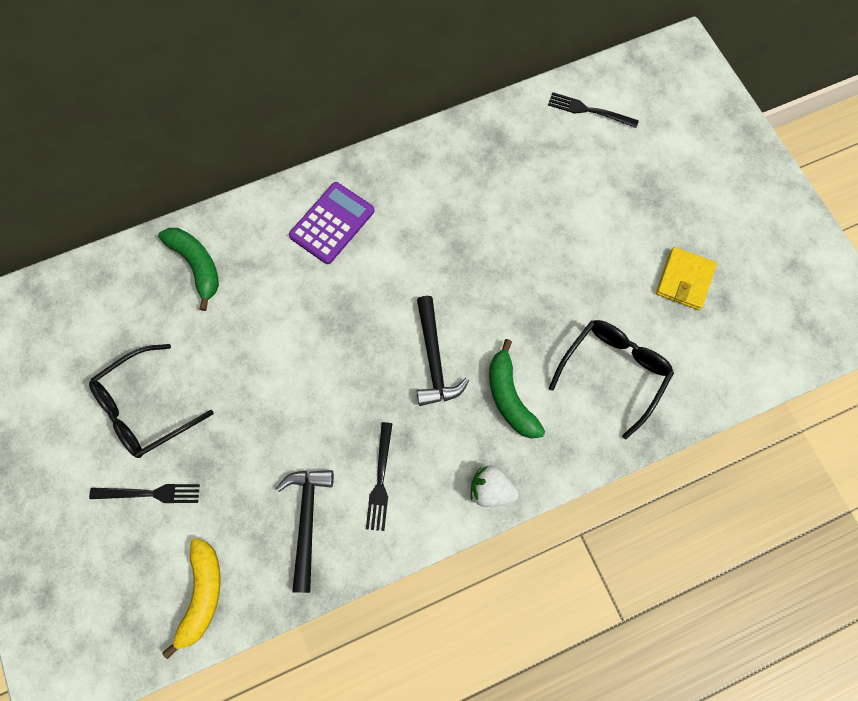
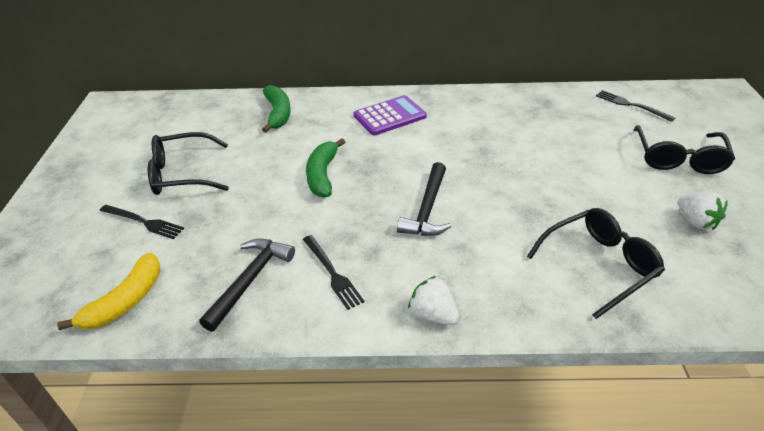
camera: 25 degrees right, 30 degrees down
black fork [366,422,393,531] -> black fork turned 60 degrees counterclockwise [303,235,365,310]
green banana [489,339,545,439] -> green banana moved to [306,138,345,197]
yellow wallet [656,247,717,310] -> white strawberry [678,192,728,230]
none -> black glasses [634,125,735,174]

